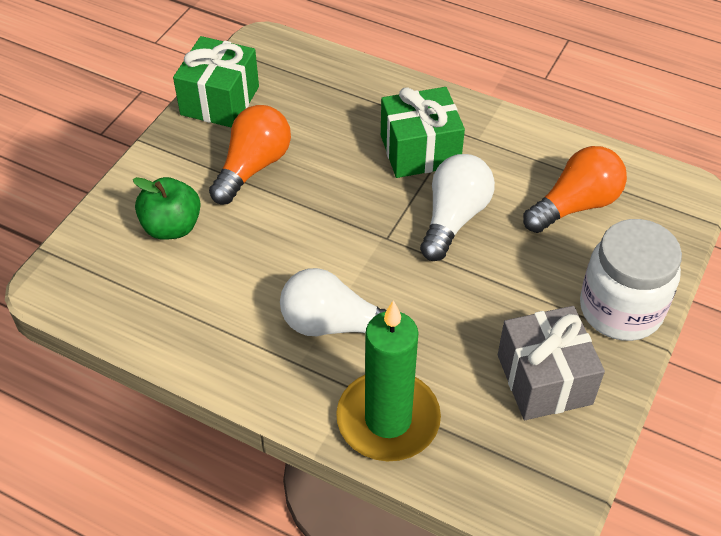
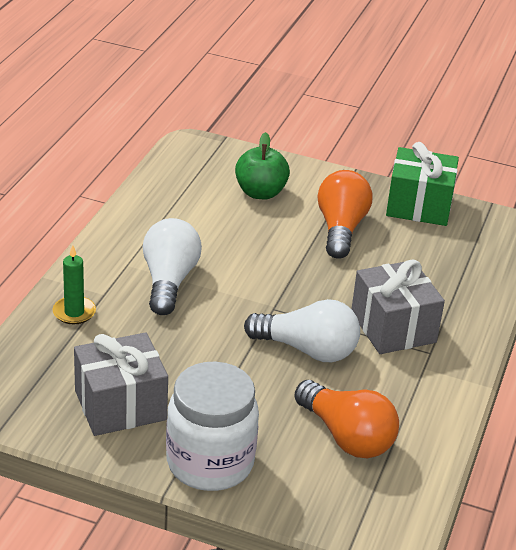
camera: 80 degrees right, 15 degrees down
orange light bulb [209,105,291,204] -> orange light bulb turned 105 degrees counterclockwise [318,170,372,258]
green candle [336,300,441,461] -> green candle [53,245,96,324], size x0.49
green gift [381,87,465,178] -> grey gift [352,260,445,354]

